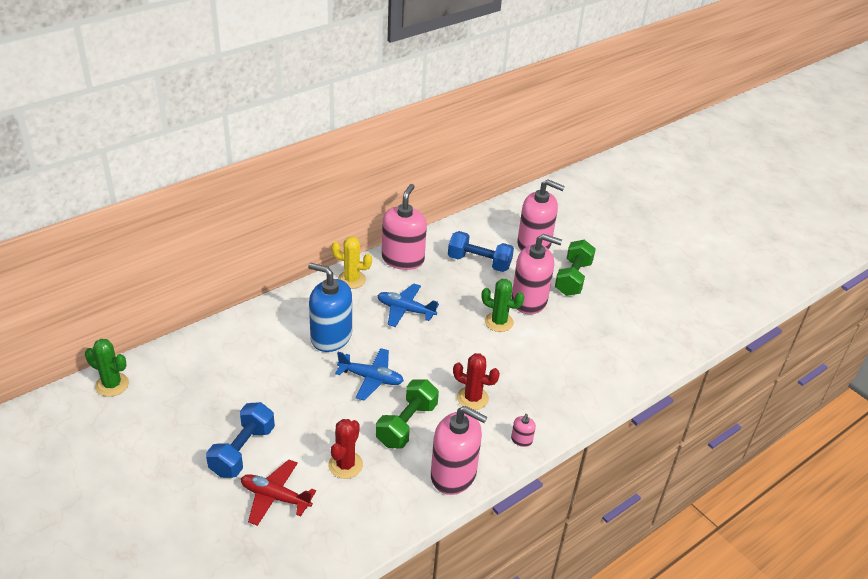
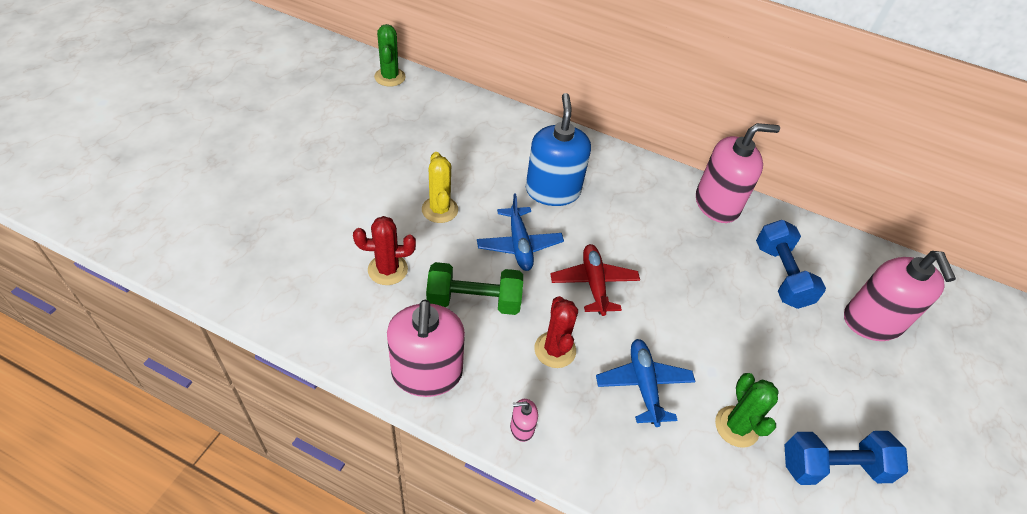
camera: 60 degrees right, 10 degrees up
blue dumbbell [206,402,275,478] -> blue dumbbell moved to [785,431,908,485]
red plane [241,459,316,526] -> red plane moved to [551,244,640,316]
yellow cactus [331,237,372,289] -> yellow cactus moved to [422,152,458,223]
blue plane [377,283,439,327] -> blue plane moved to [596,339,696,427]
green cactus [481,279,524,332] -> green cactus moved to [715,373,779,448]
pink soap dispenser [511,234,562,314] -> none
green dumbbell [555,240,596,296] -> none

